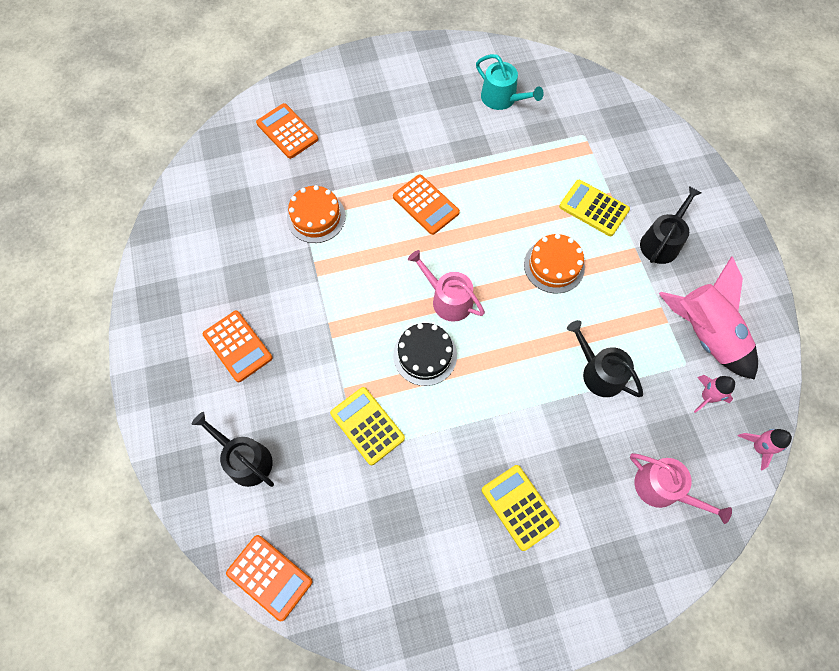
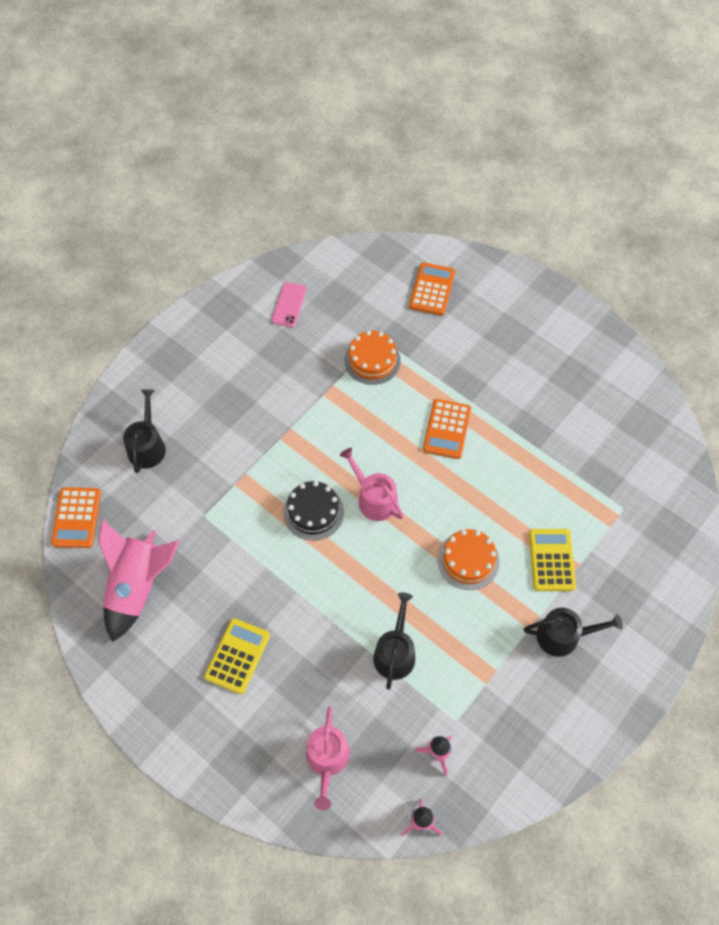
camera: 55 degrees right, 5 degrees down
orange calculator [203,311,273,382] -> none
yellow calculator [330,387,405,465] -> none
pink watering can [408,250,485,322] -> pink watering can turned 45 degrees counterclockwise [340,448,404,521]
turquoise watering can [476,54,544,110] -> none
pink rocket [659,256,758,380] -> pink rocket moved to [98,519,180,642]
none -> pink phone [272,282,307,327]

